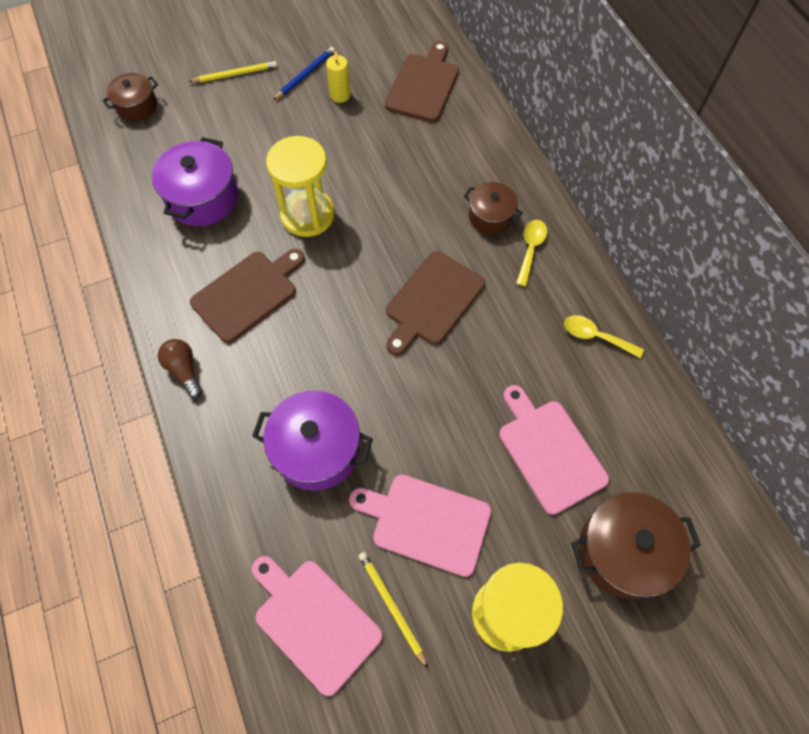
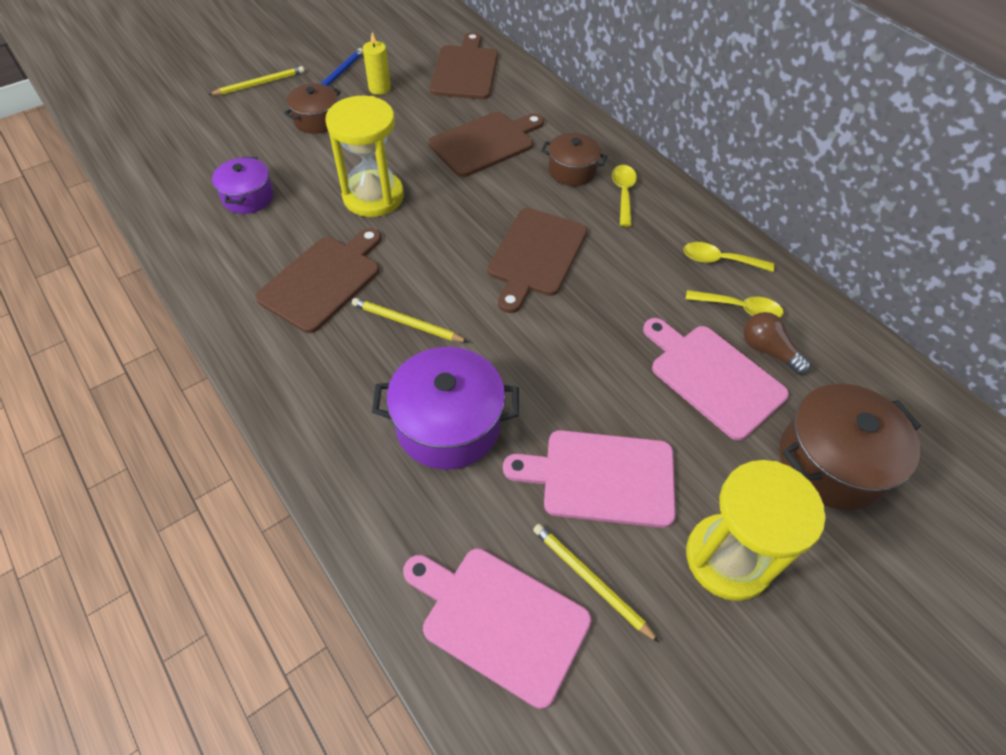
camera: 15 degrees left, 10 degrees down
brown pot [102,73,158,121] -> brown pot moved to [284,83,341,134]
purple pot [152,137,238,226] -> purple pot [212,157,274,214], size x0.61
brown light bulb [157,339,202,398] -> brown light bulb moved to [743,312,811,375]
none -> yellow pencil [352,298,468,342]
none -> brown cutting board [429,112,544,177]
none -> yellow spoon [686,290,784,318]

